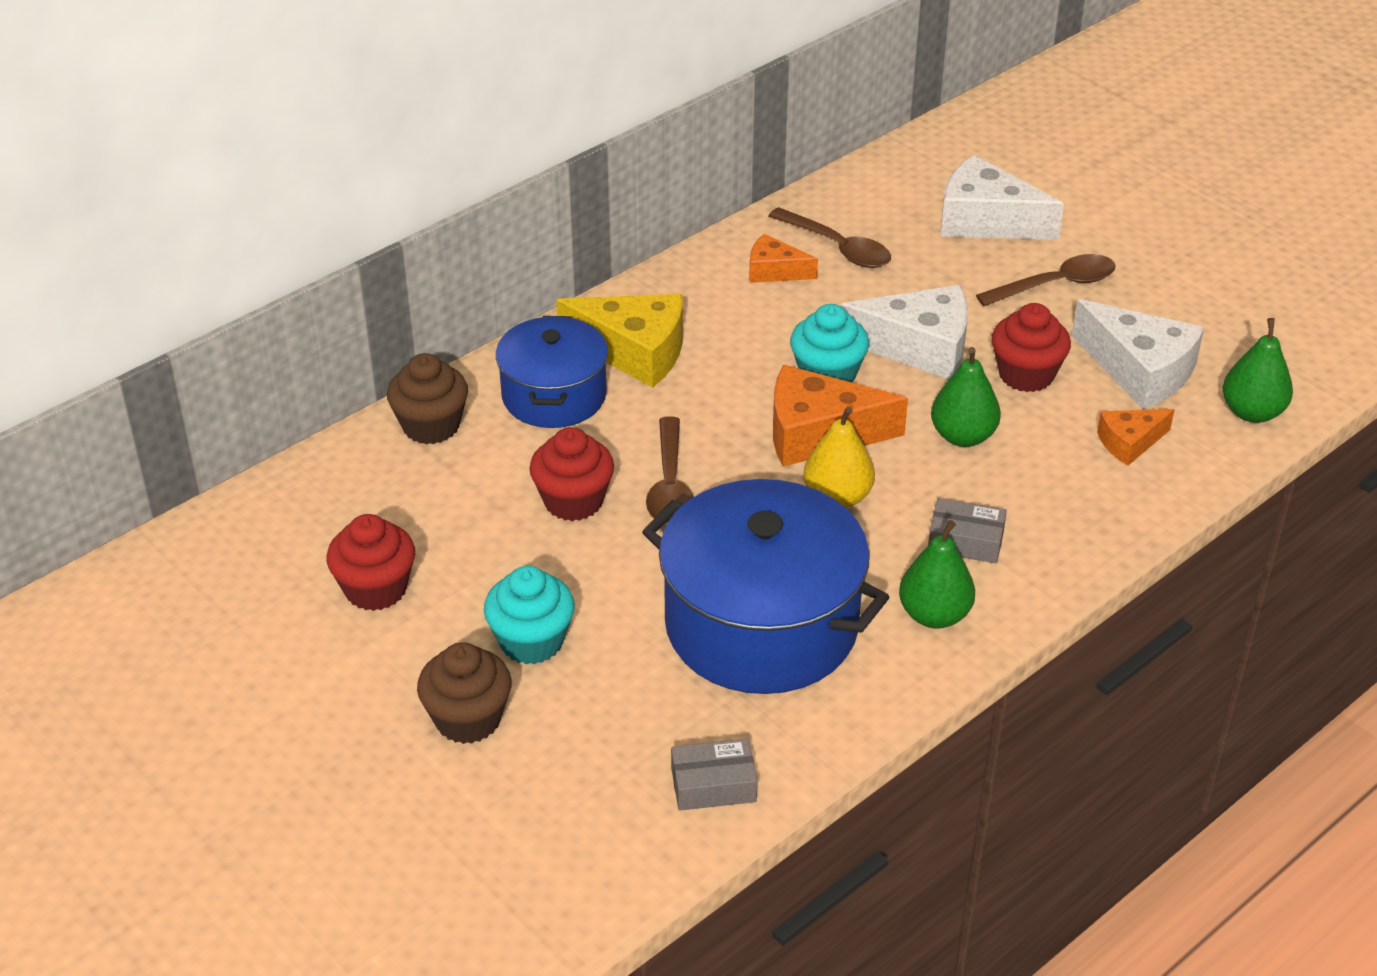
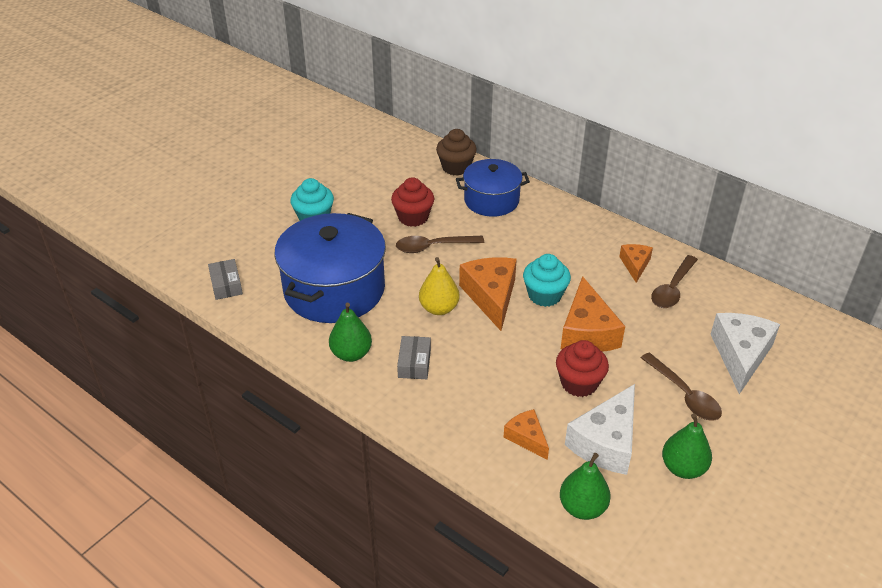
camera: 80 degrees right, 0 degrees up
red cupcake [327,514,415,611] -> none
brown cupcake [417,642,512,744] -> none
yellow cheese [556,294,683,388] -> none
white cheese [840,285,968,379] -> orange cheese [561,276,625,352]
green pear [931,347,1001,447] -> green pear moved to [662,413,712,479]

